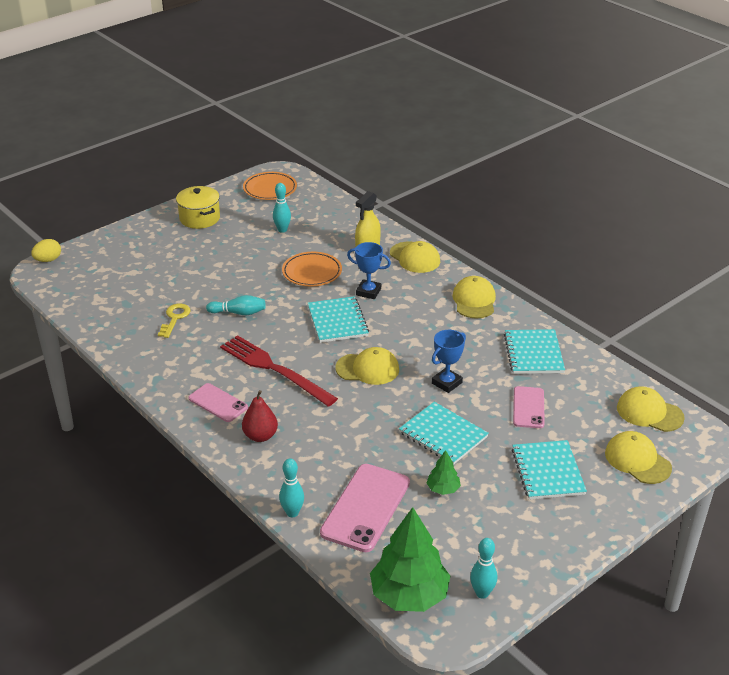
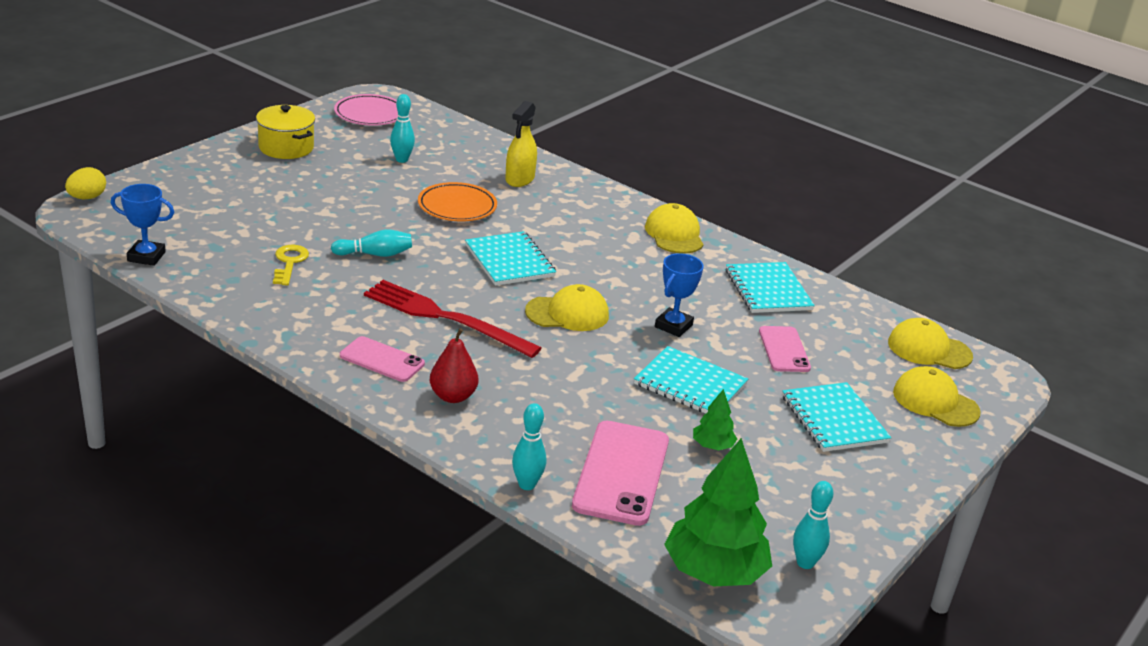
camera: 15 degrees left, 5 degrees down
orange plate [243,172,297,200] -> pink plate [334,94,398,126]
blue trophy [347,242,391,299] -> blue trophy moved to [111,184,174,266]
yellow cap [390,241,440,273] -> none

